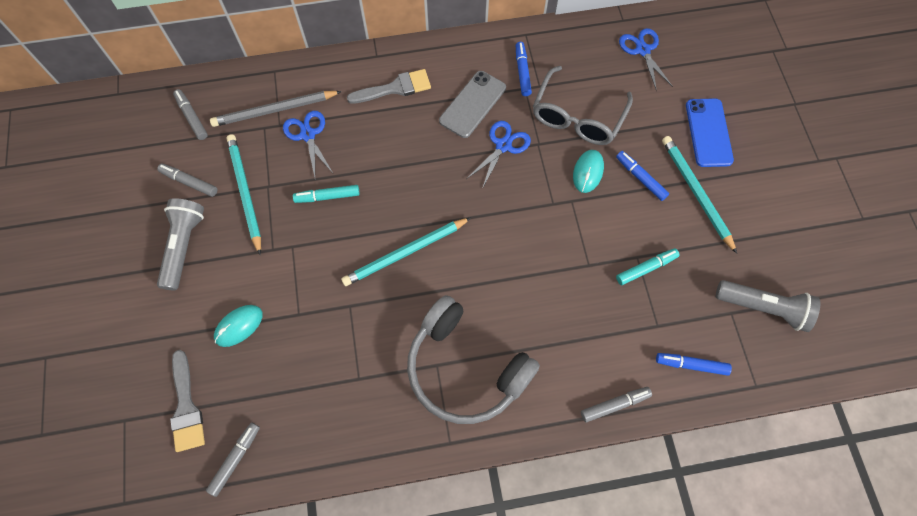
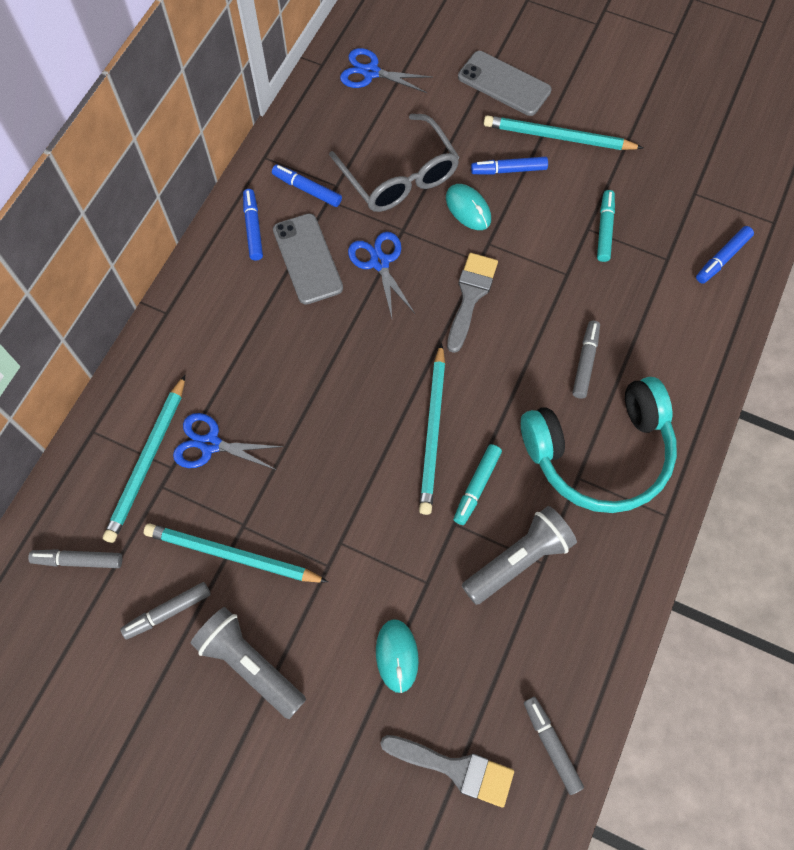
camera: 55 degrees left, 0 degrees up
grey pencil [210,91,342,127] -> turquoise pencil [103,375,185,543]
turquoise marker [293,185,360,203] -> turquoise marker moved to [453,444,502,525]
grey brush [347,69,431,104] -> grey brush moved to [447,253,498,353]
grey headphones [407,295,540,424] -> turquoise headphones [521,377,677,513]
grey marker [581,387,652,422] -> grey marker moved to [572,321,600,399]
blue phone [686,98,734,167] -> grey phone [458,51,552,116]
grey flashlight [716,280,820,332] -> grey flashlight moved to [462,506,577,605]
none -> blue marker [243,189,263,260]

